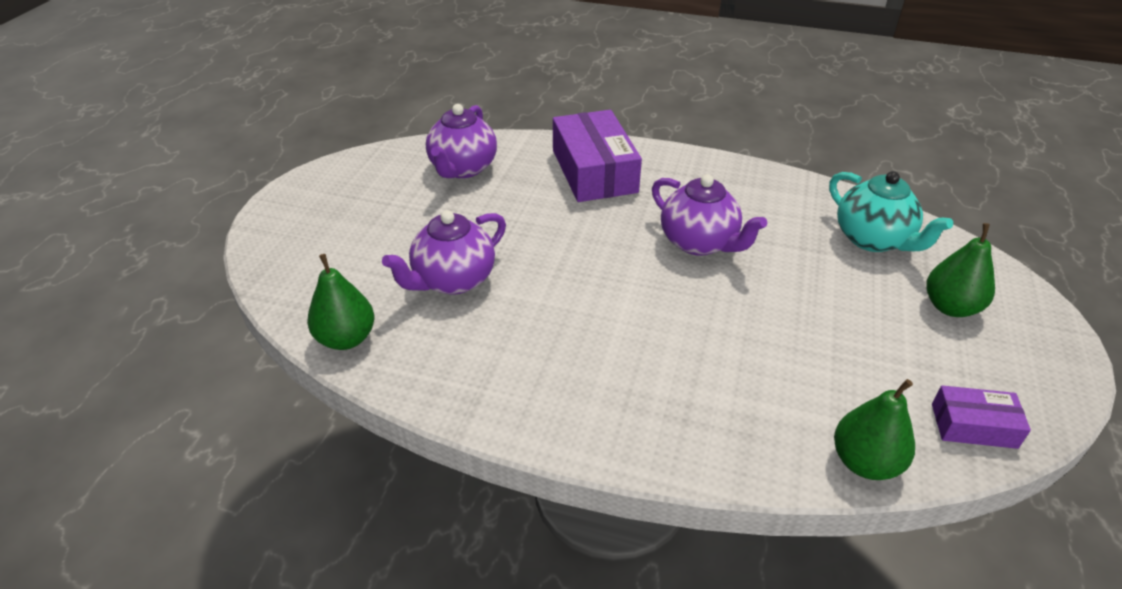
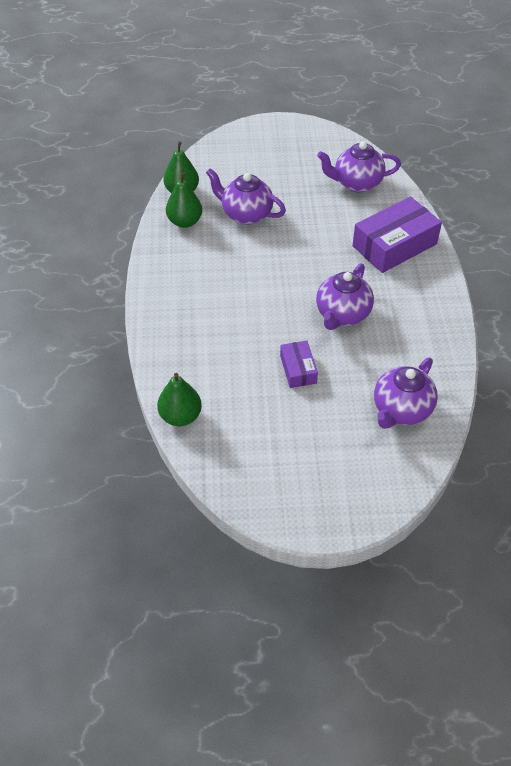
camera: 70 degrees right, 10 degrees up
turquoise teapot [829,171,953,252] -> purple teapot [374,358,438,429]
green pear [926,223,995,317] -> green pear moved to [166,172,202,228]
purple box [932,386,1031,449] -> purple box moved to [280,340,318,388]

